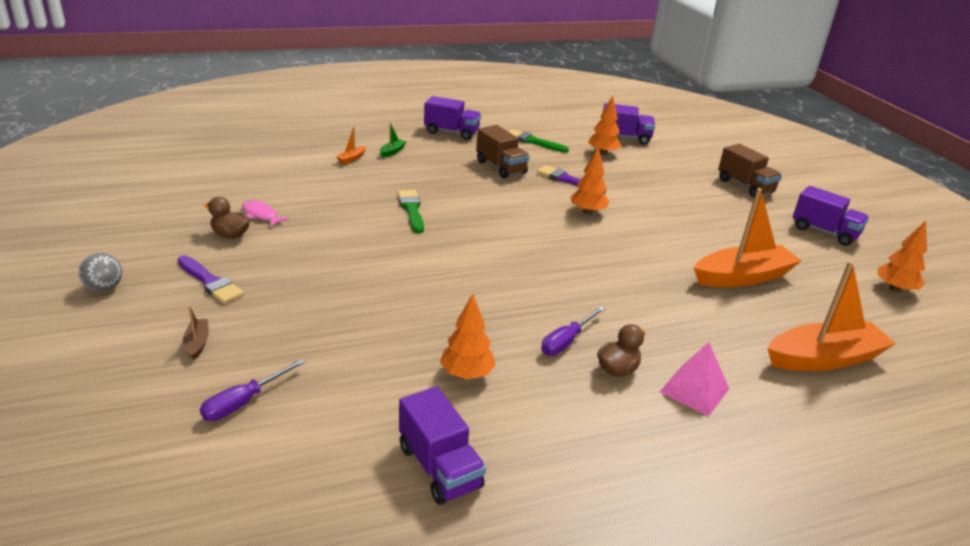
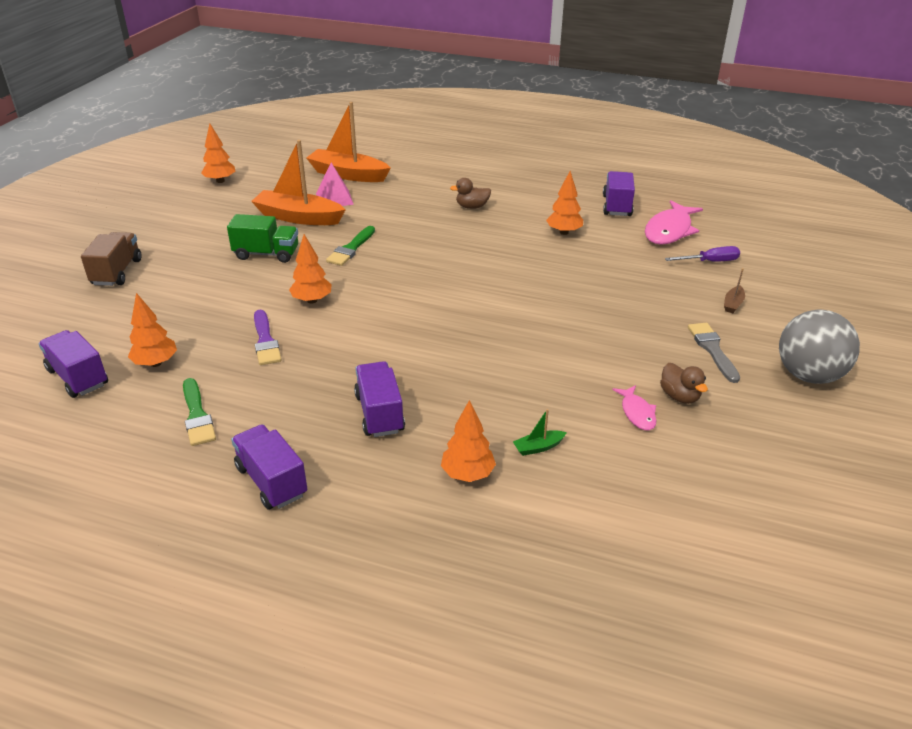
camera: 140 degrees left, 5 degrees up
grey ball [79,253,122,292] -> grey ball [779,310,860,384], size x1.99
purple brush [177,255,244,304] -> grey brush [688,323,740,383]
orange boat [336,126,366,164] -> orange tree [441,400,496,482]
green boat [380,122,407,157] -> green boat moved to [513,409,567,456]
green brush [398,190,424,233] -> green brush moved to [326,226,375,266]
brown truck [476,125,529,179] -> none
purple screwdriver [541,306,605,355] -> none
pink pyramid [660,342,729,417] -> pink pyramid moved to [316,163,354,206]
purple truck [793,186,869,246] -> purple truck moved to [354,361,405,437]
none -> green truck [227,214,298,263]
none -> pink fish [645,200,703,245]

